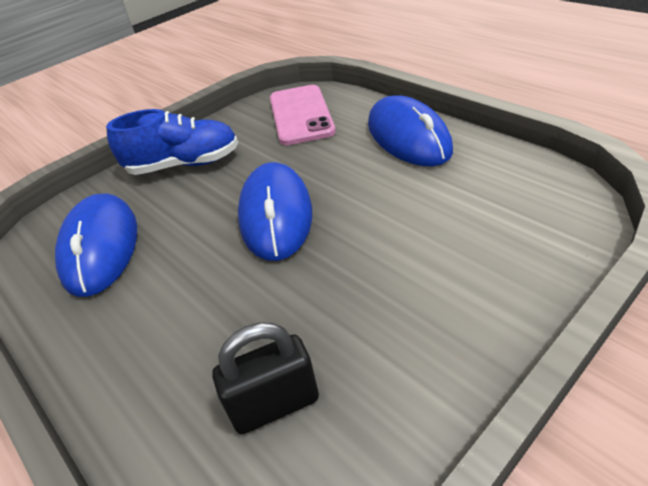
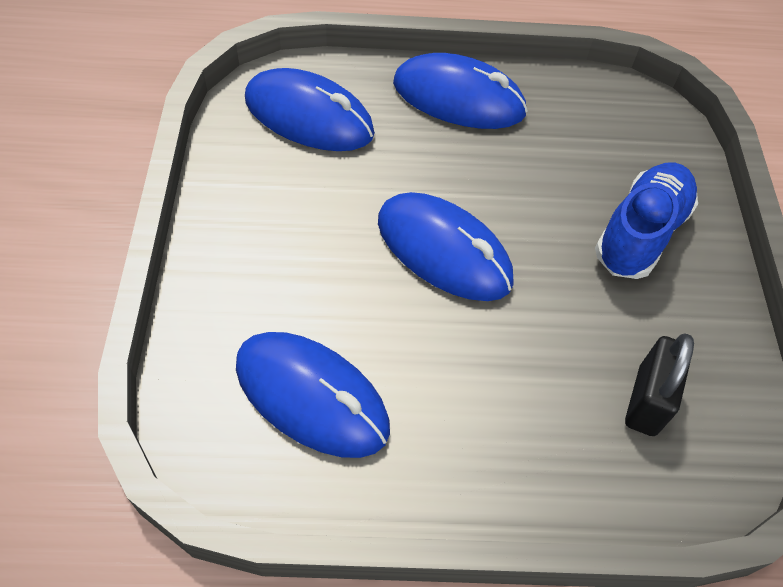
camera: 55 degrees left, 15 degrees up
blue shoe [106,109,238,175] -> blue shoe moved to [595,162,698,279]
pink phone [270,85,336,145] -> blue mouse [245,68,375,151]

